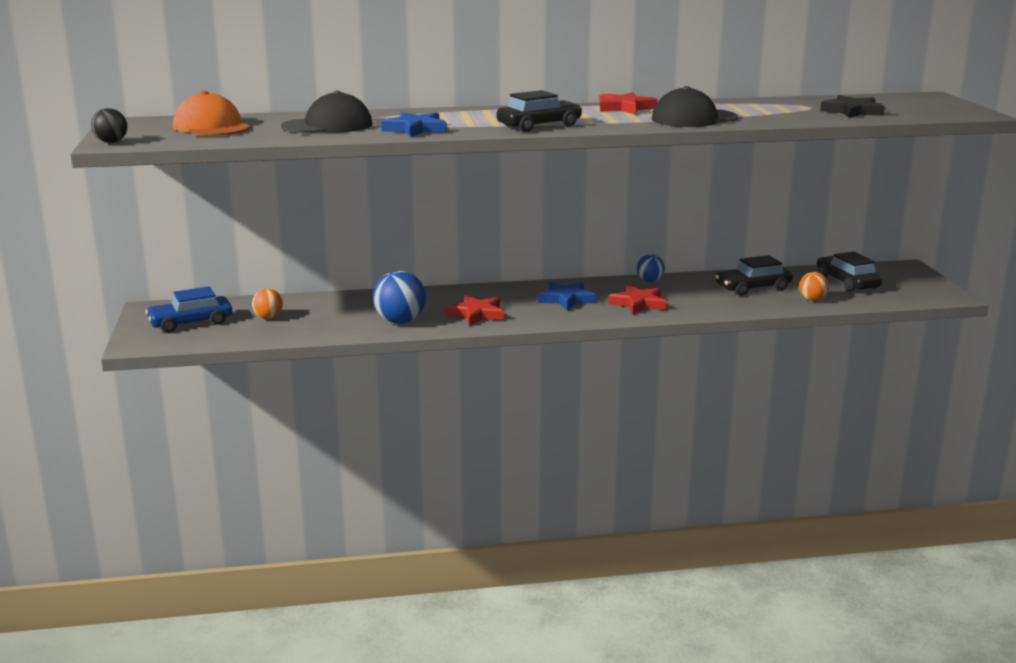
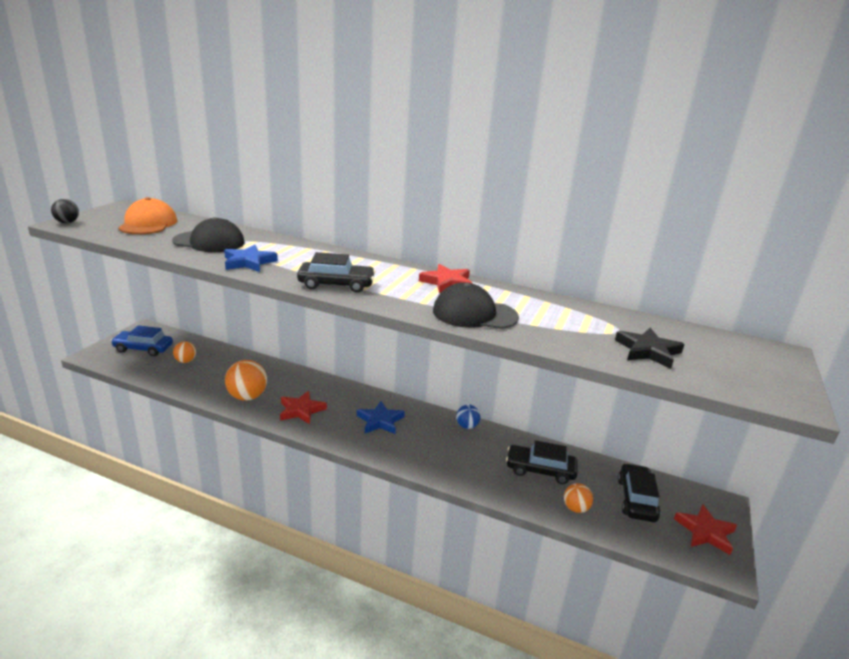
camera: 30 degrees right, 5 degrees up
blue ball [373,271,426,324] -> orange ball [225,360,267,401]
red star [608,285,667,314] -> red star moved to [674,504,737,555]

